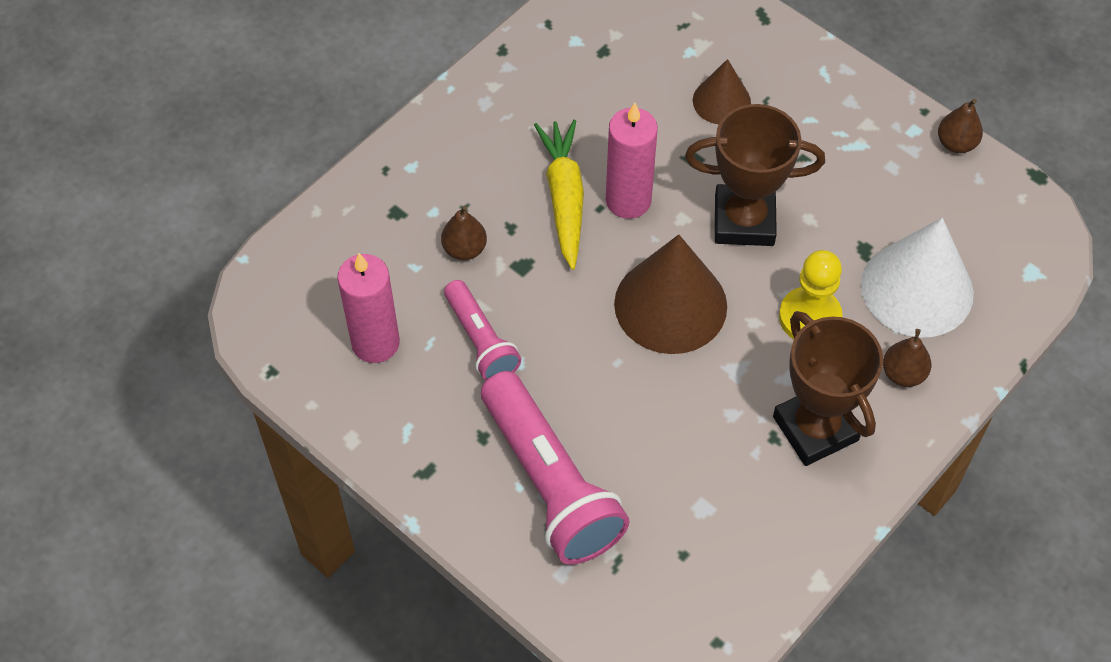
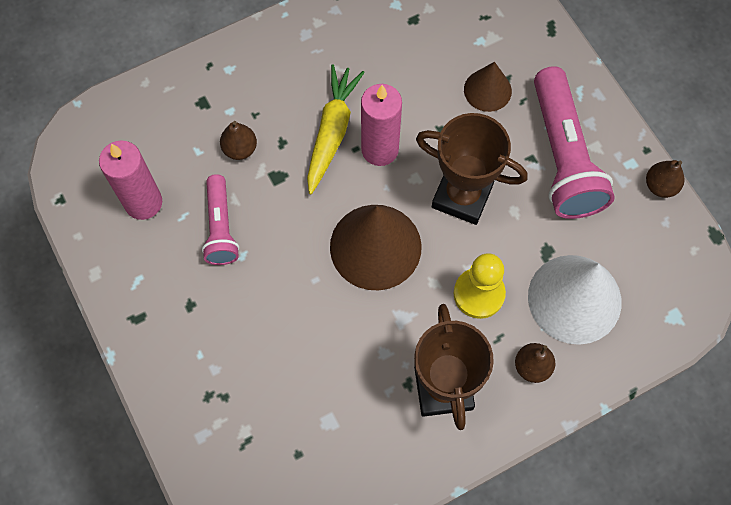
camera: 20 degrees right, 10 degrees up
pink flashlight [481,371,630,565] -> pink flashlight moved to [534,66,615,219]

